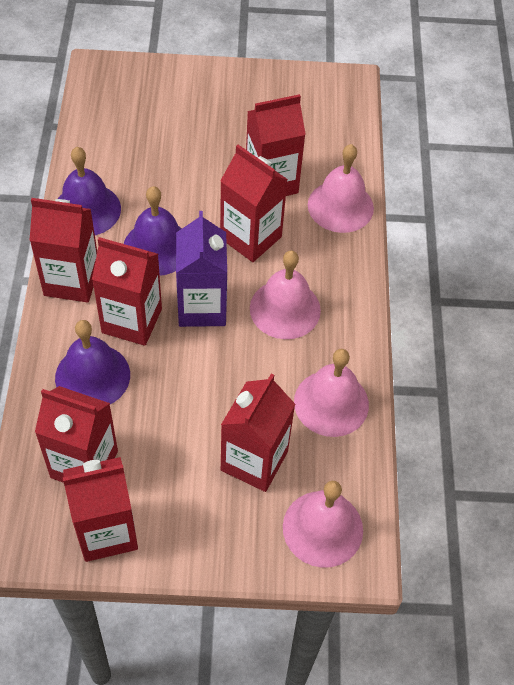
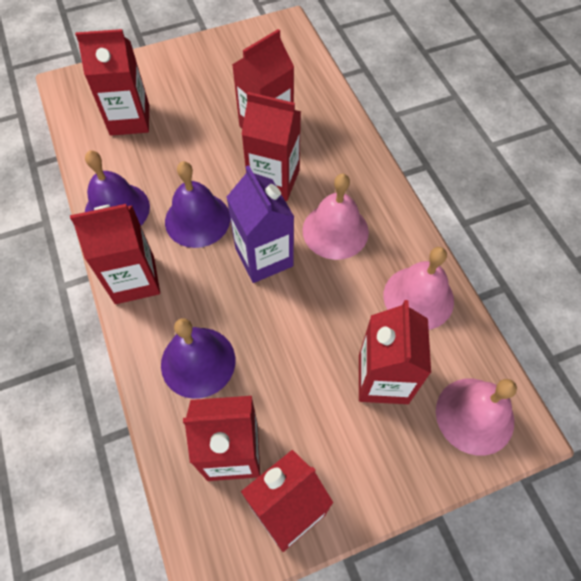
camera: 20 degrees left, 5 degrees up
red carton [92,237,162,346] -> red carton moved to [75,29,149,136]
pink bell [308,144,374,233] -> none

